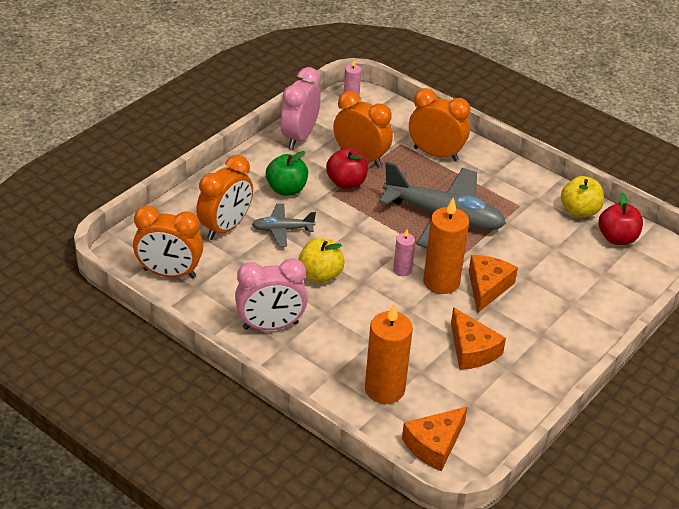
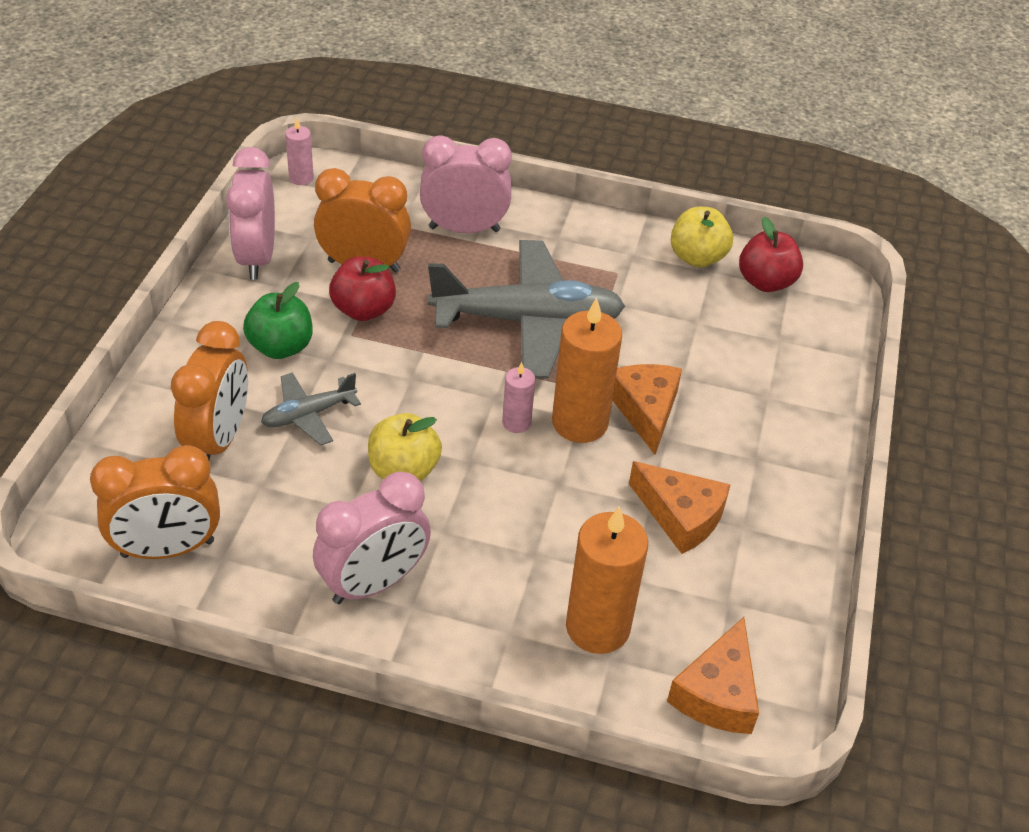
camera: 25 degrees left, 5 degrees up
orange clock [409,88,470,161] -> pink clock [420,135,512,233]

